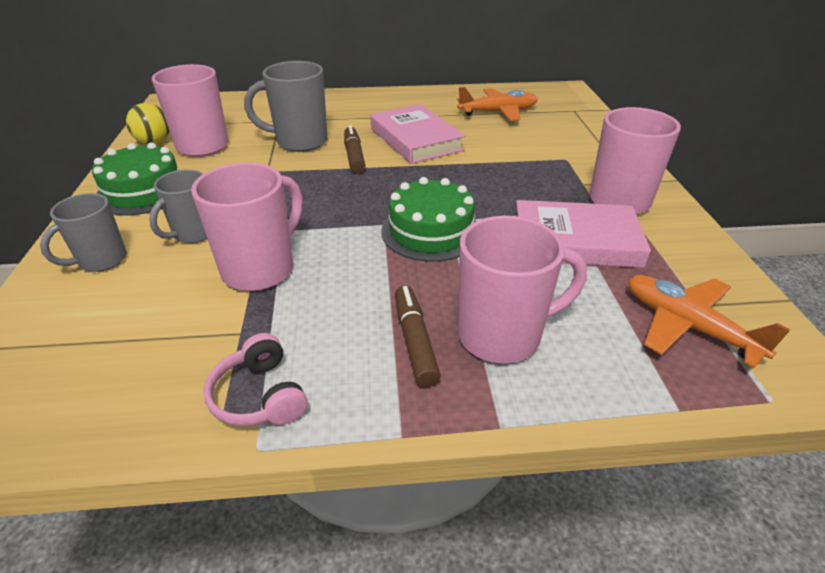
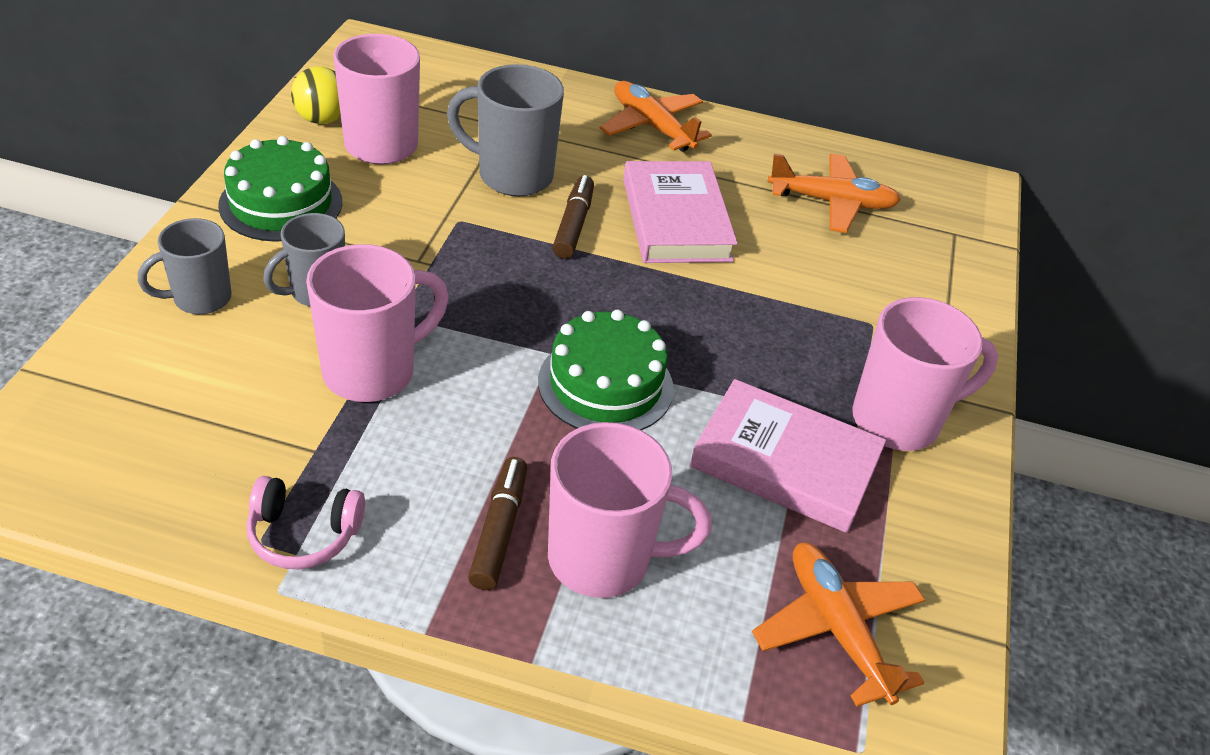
camera: 15 degrees right, 5 degrees up
pink headphones [204,333,307,426] -> pink headphones turned 75 degrees counterclockwise [246,476,365,569]
none -> orange plane [600,81,712,152]

